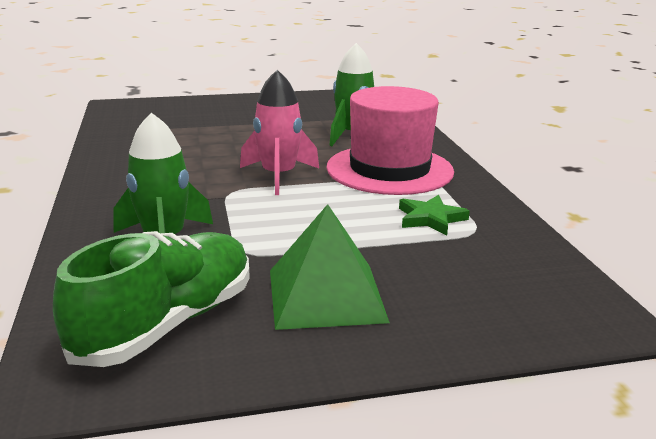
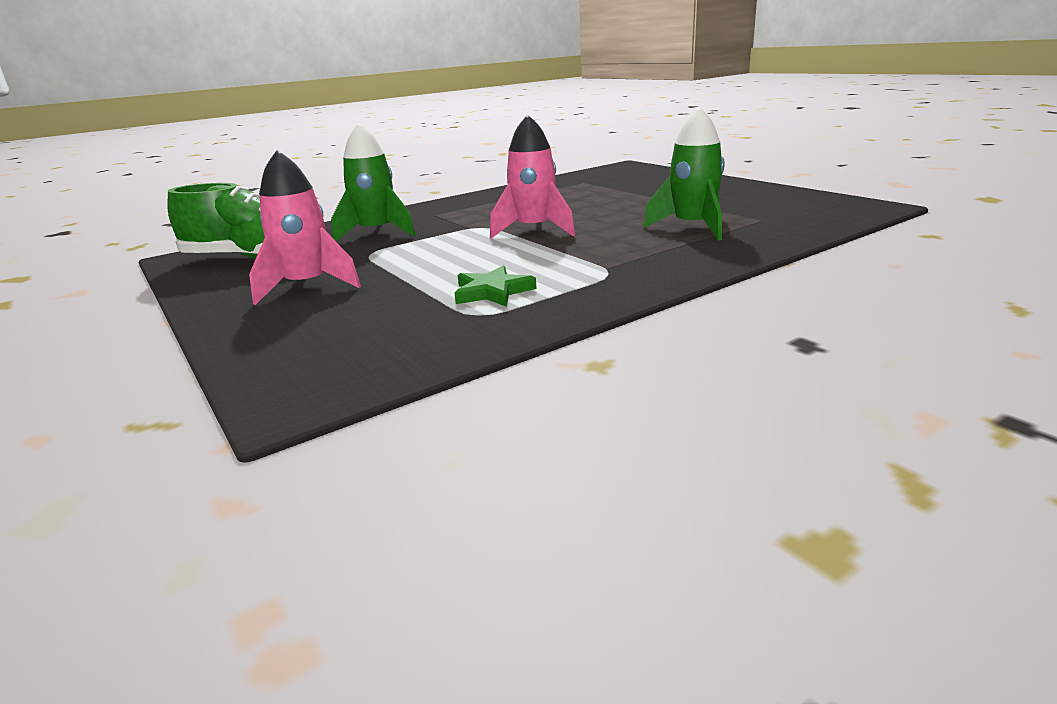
camera: 70 degrees right, 0 degrees up
green pyramid [270,204,390,330] -> pink rocket [249,150,361,305]
pink hat [326,86,454,195] -> none

